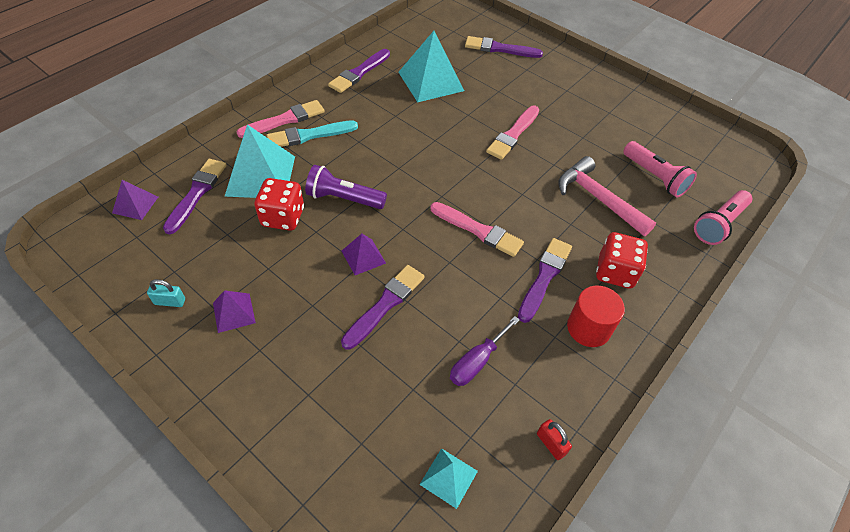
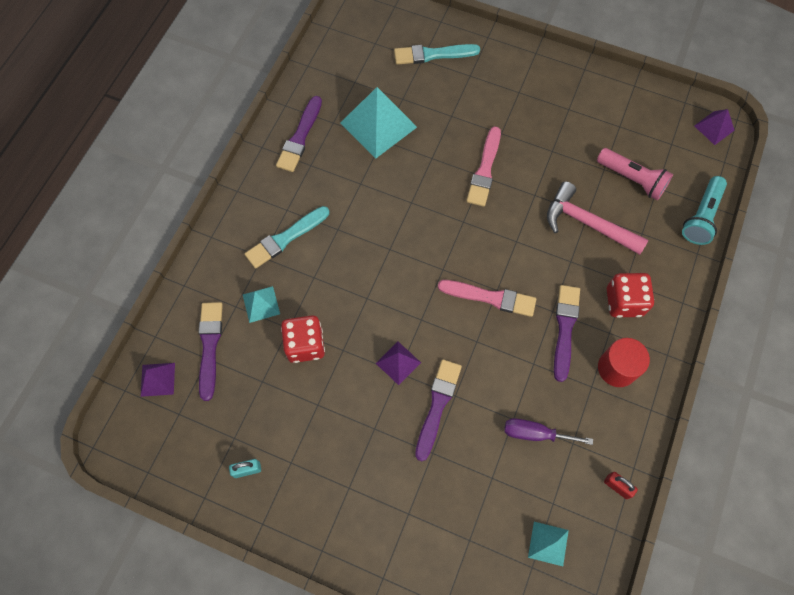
camera: 15 degrees left, 15 degrees up
purple pyramid [213,290,256,333] -> purple pyramid moved to [694,109,735,145]
turquoise pyramid [224,124,295,198] -> turquoise pyramid [243,286,280,323], size x0.52
pink brush [237,100,325,138] -> none
purple flashlight [305,165,387,209] -> none
purple screwdriver [450,316,520,386] -> purple screwdriver turned 75 degrees clockwise [504,418,593,445]
purple brush [465,36,543,58] -> turquoise brush [394,44,480,65]
pink flashlight [694,190,752,245] -> turquoise flashlight [682,176,727,245]

